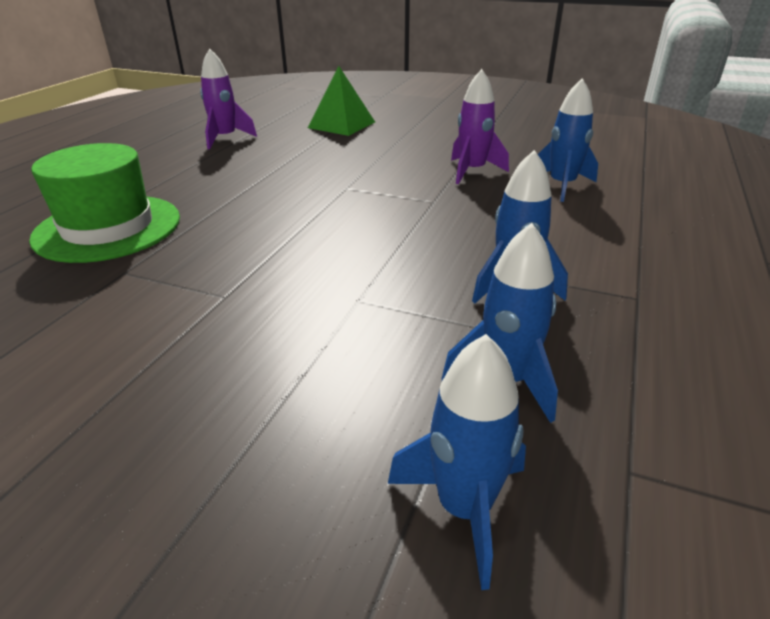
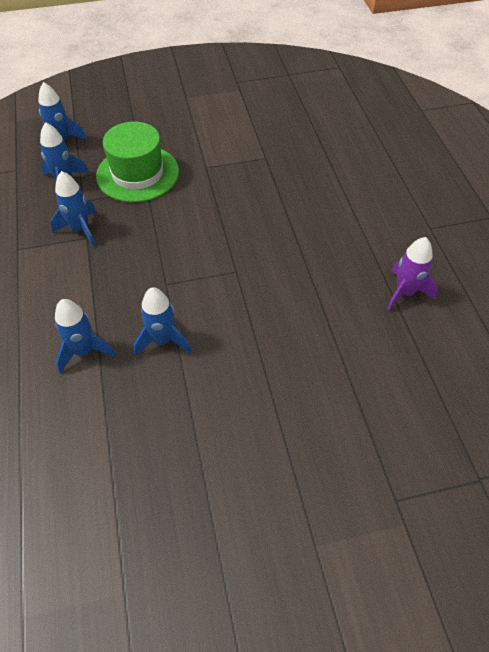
camera: 145 degrees right, 20 degrees up
green hat [29,143,180,263] -> green hat moved to [96,122,179,202]
green pyramid [308,66,375,136] -> none
purple rocket [451,69,509,184] -> blue rocket [133,287,192,356]

